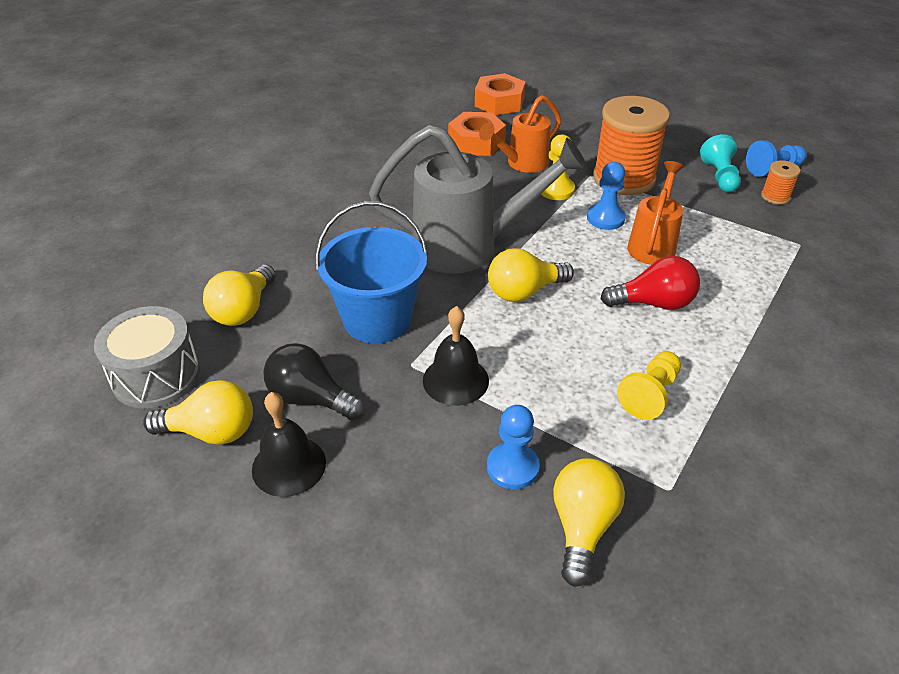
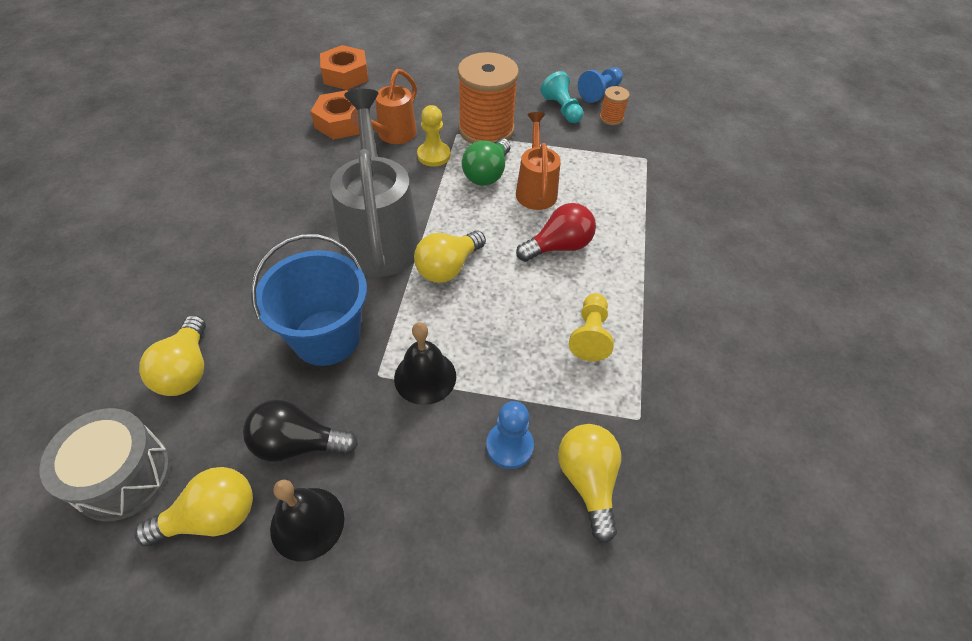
camera: 25 degrees left, 10 degrees up
grey watering can [369,125,588,274] -> grey watering can turned 75 degrees counterclockwise [330,89,420,277]
blue pawn [587,162,626,230] -> green light bulb [462,138,511,186]

